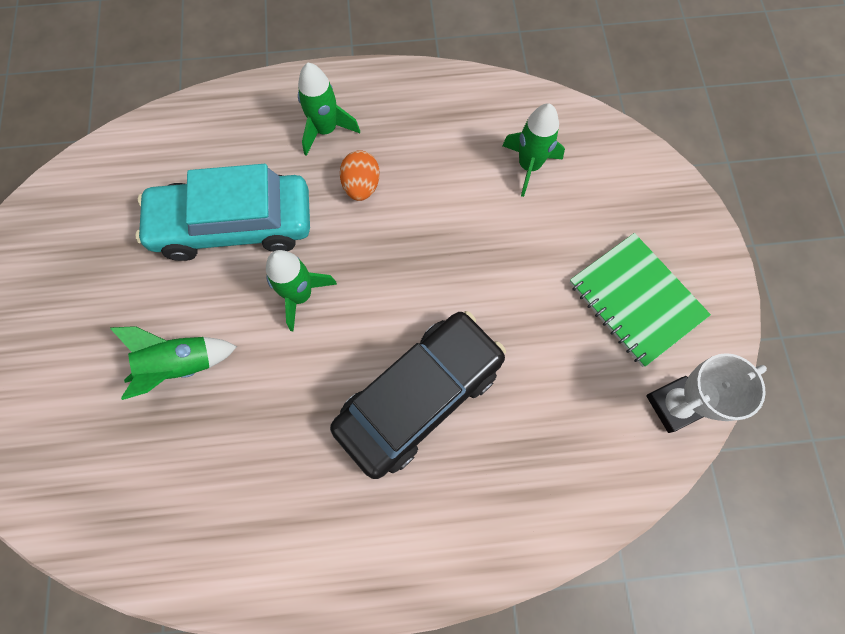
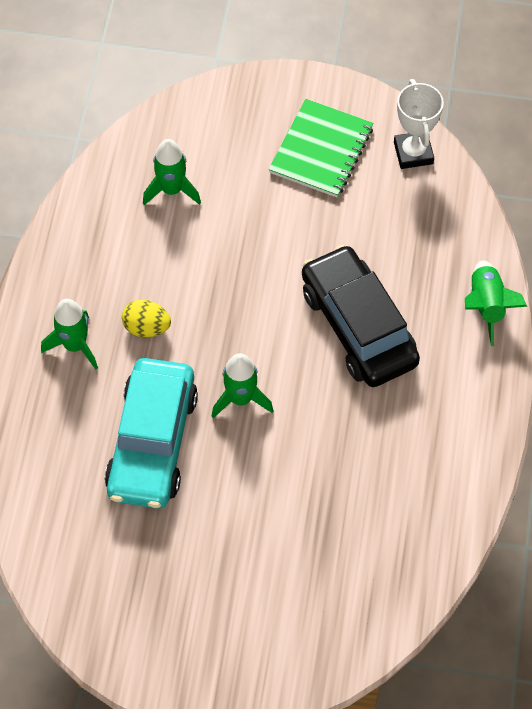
camera: 75 degrees left, 10 degrees down
green rocket [110,326,237,400] -> green rocket moved to [465,260,527,346]
orange egg [340,150,380,201] -> yellow egg [122,300,171,337]
green notebook [569,233,711,367] -> green notebook turned 45 degrees counterclockwise [269,99,373,197]

